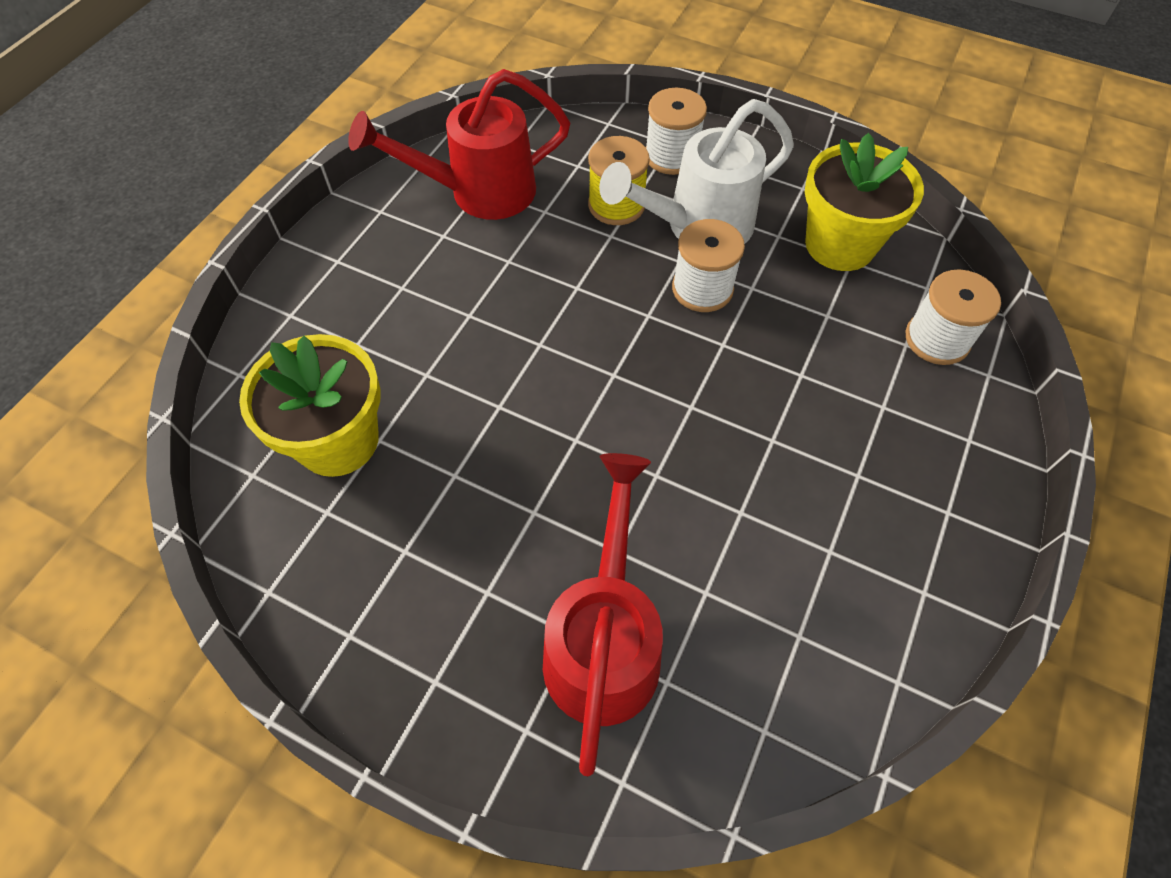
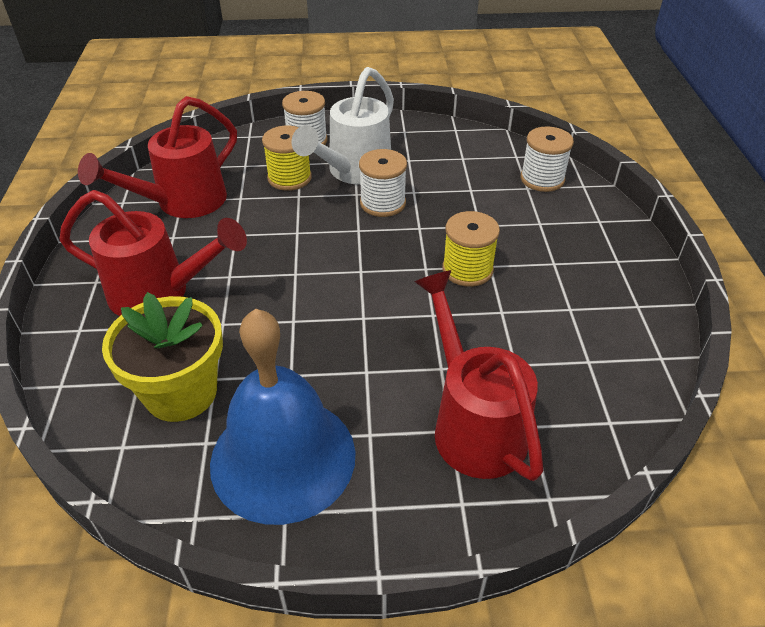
camera: 30 degrees left, 15 degrees down
yellow flower pot [805,133,924,271] -> none
none -> red watering can [60,190,247,316]
none -> blue bell [210,308,356,525]
none -> yellow spool [442,211,500,287]

